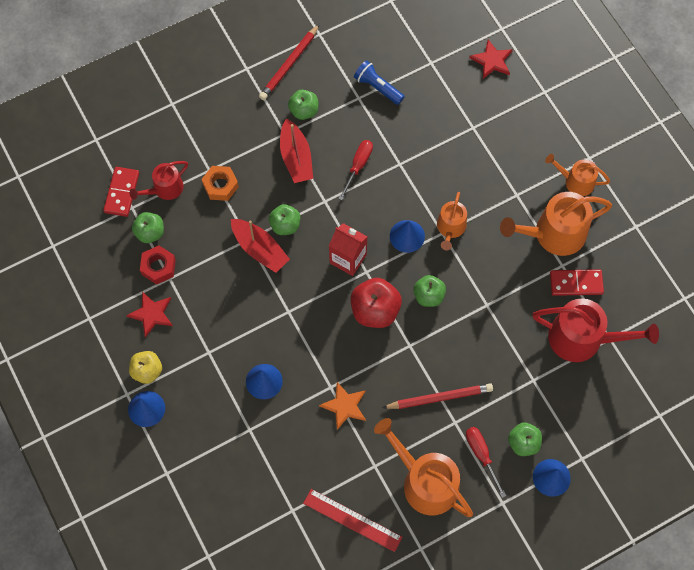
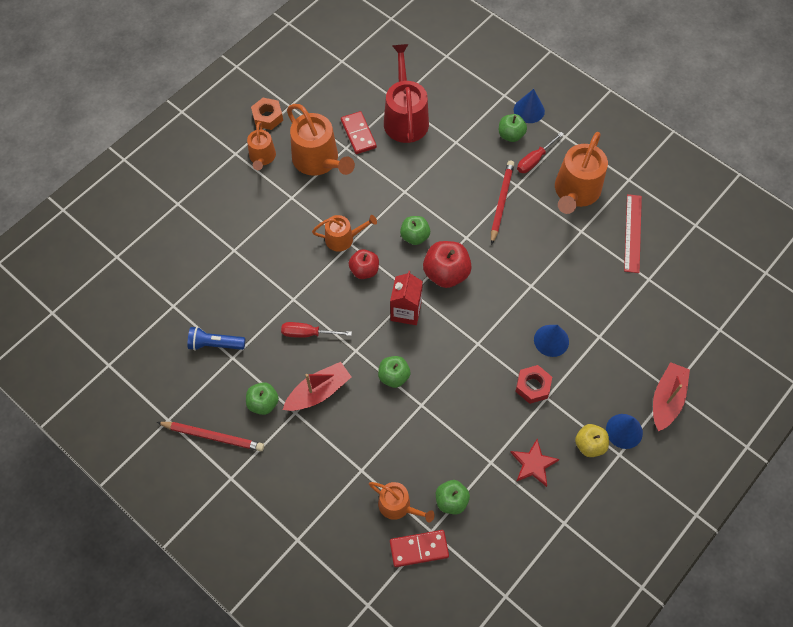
camera: 110 degrees left, 5 degrees down
red watering can [130,161,188,200] -> orange watering can [369,482,435,522]
red nut [140,246,176,285] -> red nut moved to [515,365,552,404]
orange nut [201,166,239,201] -> orange nut moved to [251,98,283,130]
red boat [231,219,290,273] -> red boat moved to [653,362,690,431]
orange star [319,382,366,430] -> none
blue flashlight [354,60,405,105] -> blue flashlight turned 75 degrees clockwise [188,327,245,351]
red pencil [382,383,493,409] -> red pencil turned 45 degrees clockwise [491,160,514,245]
blue cone [390,220,425,253] -> red apple [349,249,379,279]
red star [469,39,513,79] -> none

